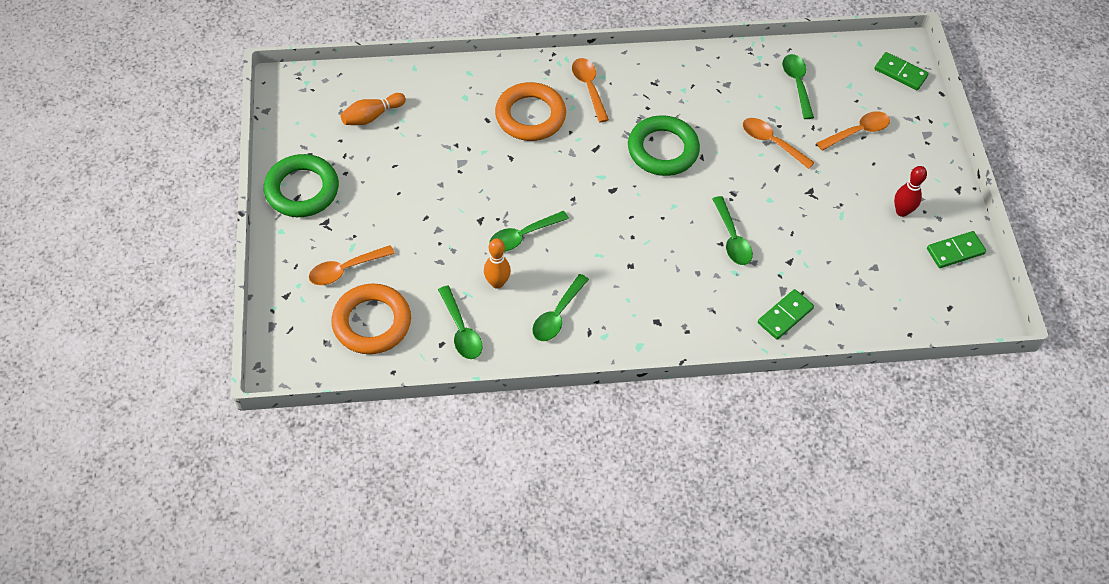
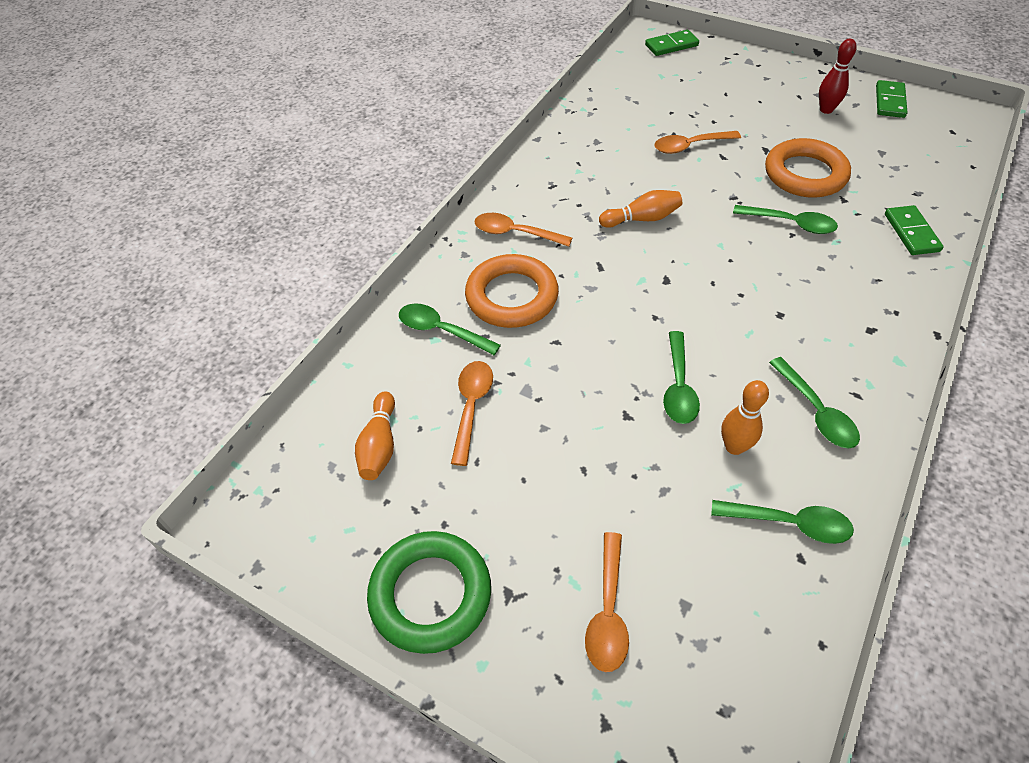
camera: 50 degrees left, 5 degrees down
orange ring [331,283,411,354] -> orange ring moved to [765,138,851,198]
green ring [628,115,700,176] -> orange bowling pin [599,190,682,228]
green spoon [782,54,814,119] -> green spoon moved to [399,304,501,355]
orange spoon [817,111,890,151] -> orange spoon moved to [451,361,493,466]

